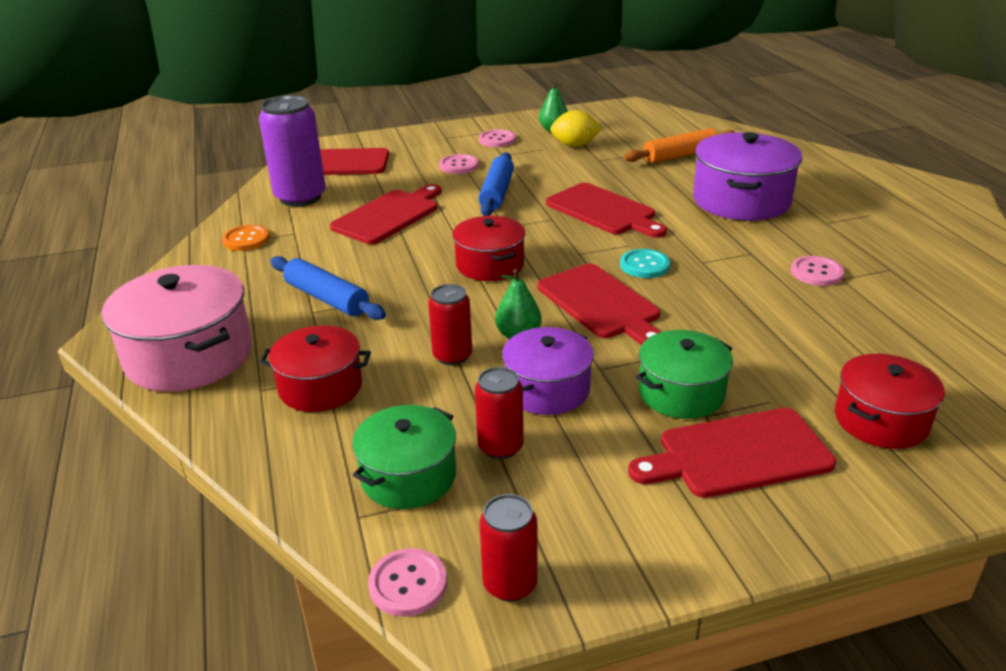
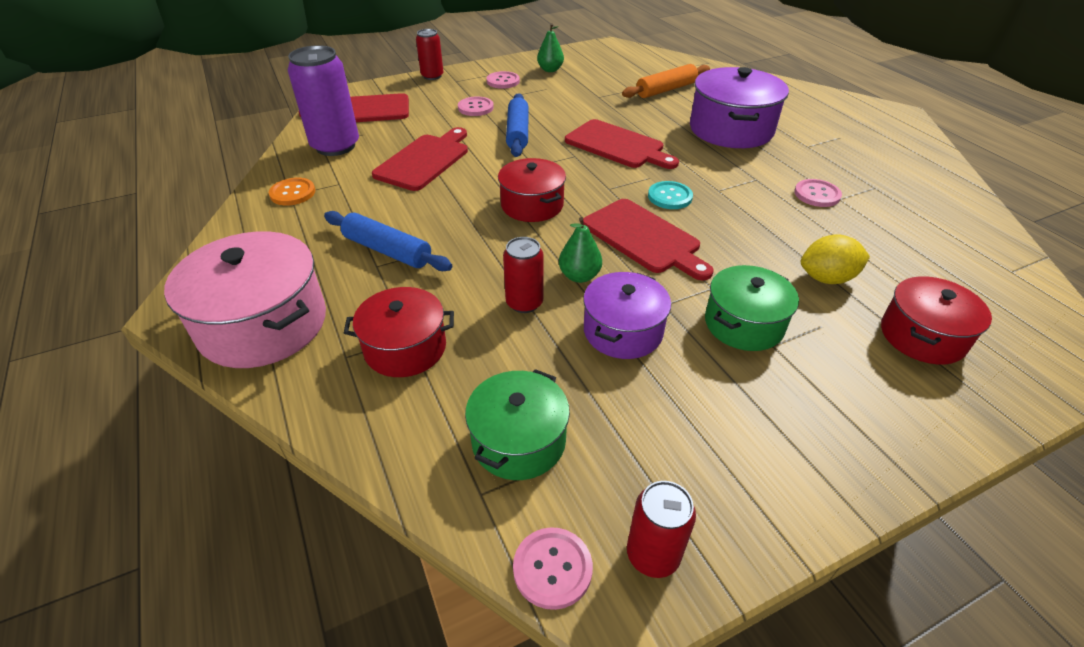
camera: 10 degrees left, 10 degrees up
red can [475,367,524,459] -> red can moved to [416,29,444,80]
yellow lemon [550,110,602,147] -> yellow lemon moved to [801,234,870,284]
red cutting board [628,408,836,498] -> none

